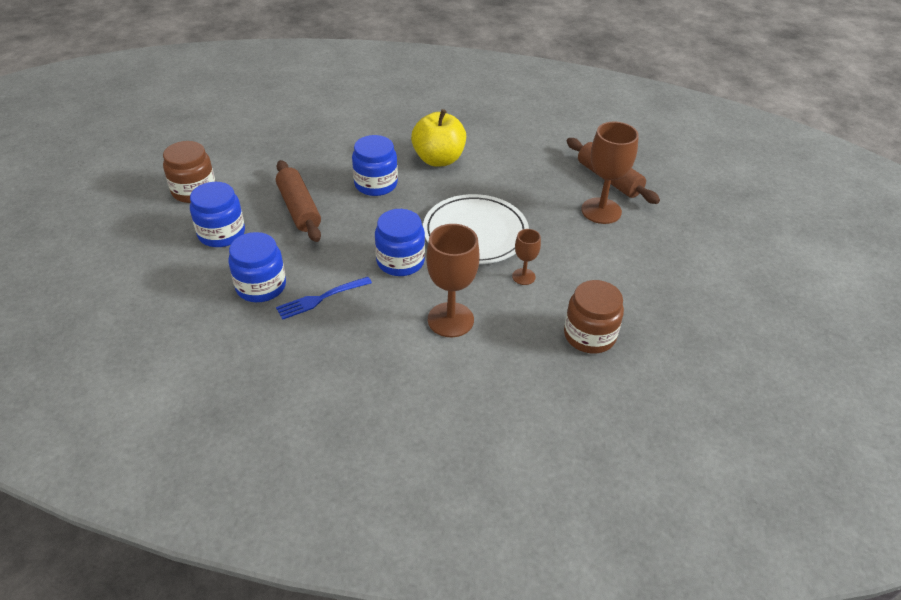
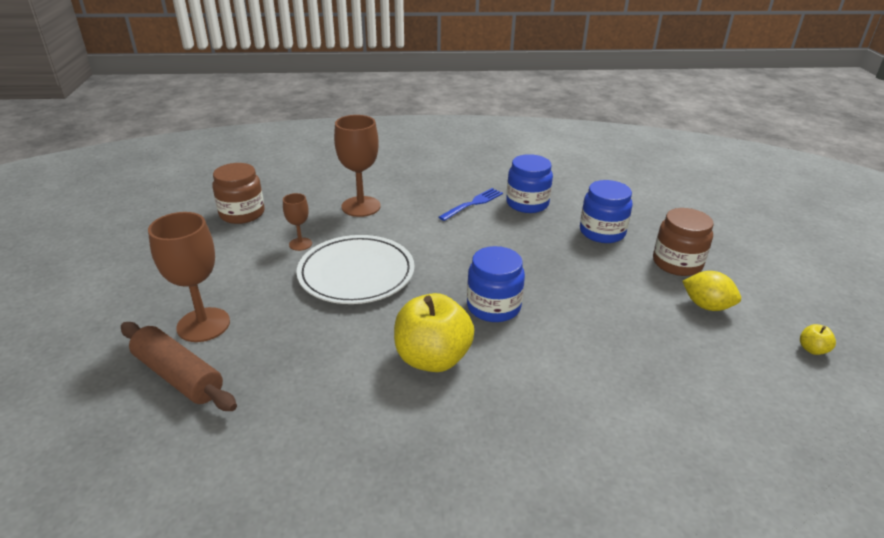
camera: 165 degrees right, 10 degrees down
brown rolling pin [276,160,321,242] -> none
blue jar [375,209,425,276] -> none
none -> yellow lemon [682,271,741,311]
none -> yellow apple [800,324,836,355]

